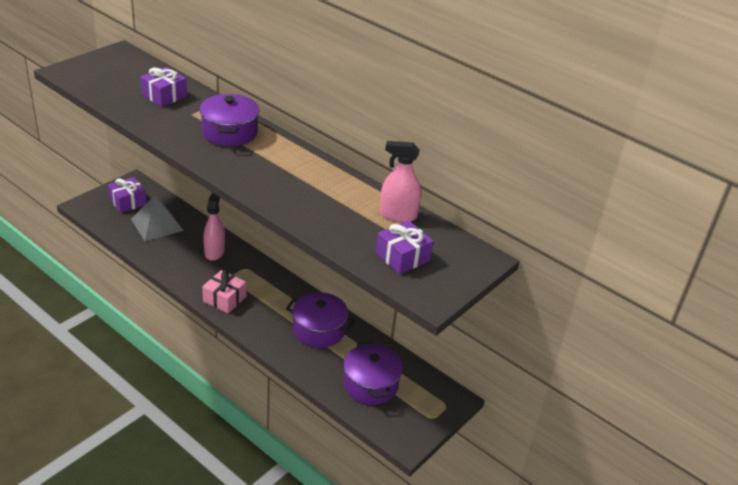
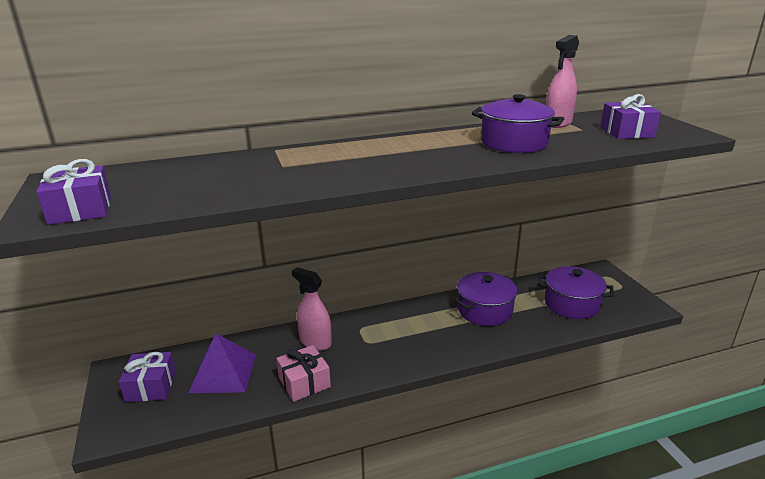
camera: 55 degrees left, 10 degrees down
grey pyramid [131,195,183,241] -> purple pyramid [188,333,256,393]
purple gift [140,67,187,107] -> purple gift moved to [36,159,111,225]
purple pot [200,94,259,146] -> purple pot moved to [472,94,564,153]
pink gift [202,270,246,314] -> pink gift moved to [276,345,331,402]

